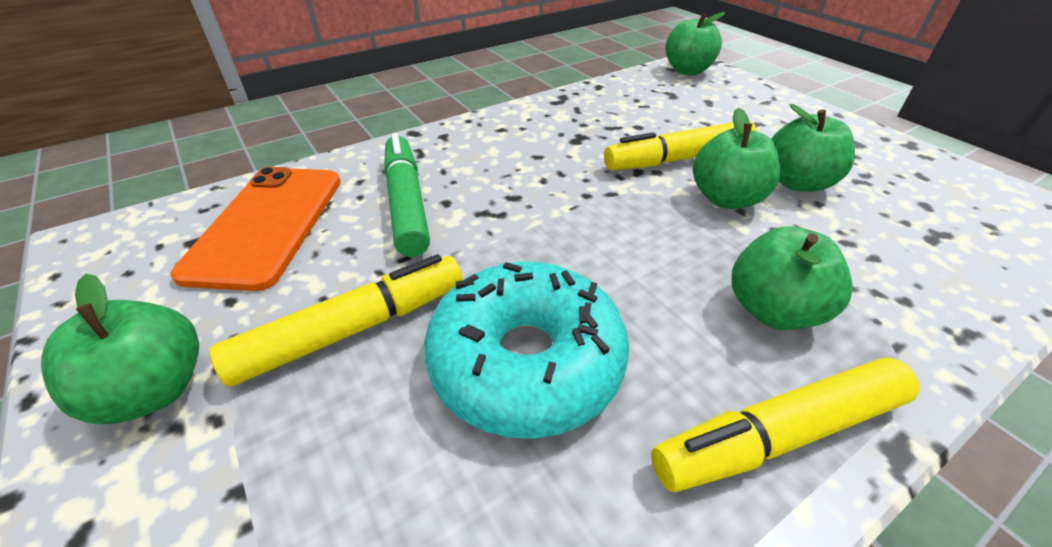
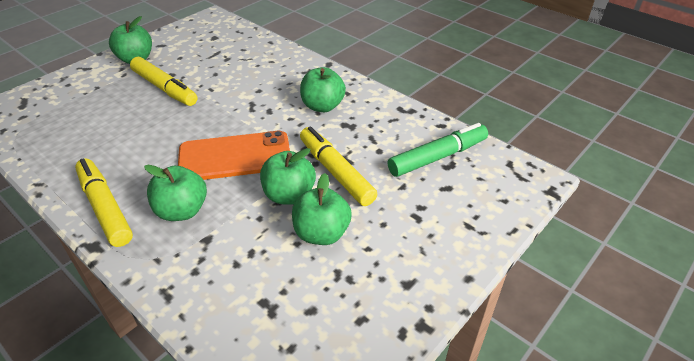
camera: 75 degrees right, 0 degrees up
orange phone [171,167,341,291] -> orange phone moved to [178,131,290,180]
green marker [384,133,430,257] -> green marker moved to [388,123,488,177]
turquoise donut [424,261,629,439] -> none
green apple [665,12,725,75] -> green apple moved to [300,67,346,112]

